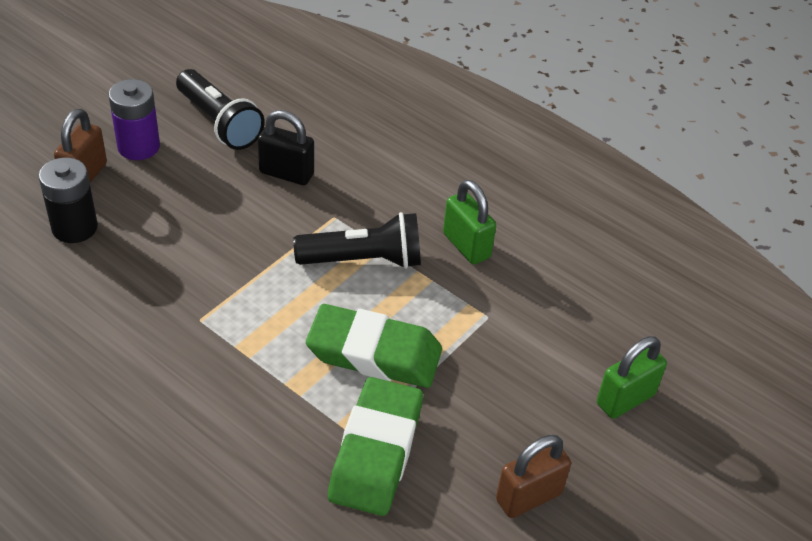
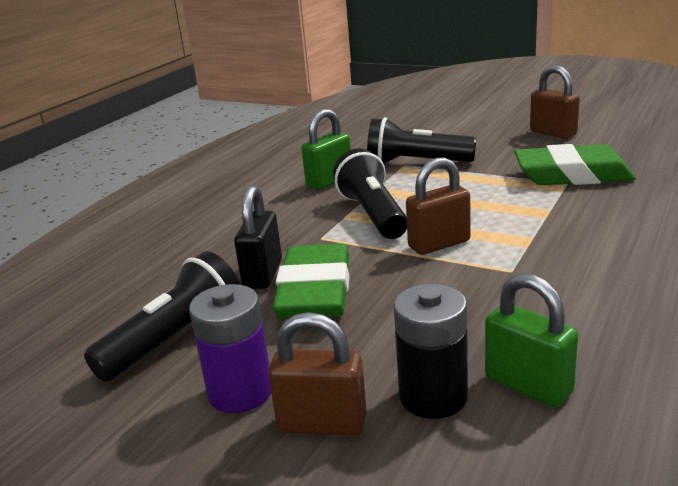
camera: 95 degrees left, 20 degrees down
green eraser [306,304,442,388] -> green eraser moved to [272,244,350,319]
green padlock [597,336,667,419] -> green padlock moved to [485,273,578,407]
none -> black flashlight [367,117,477,164]
none -> brown padlock [406,157,471,255]

